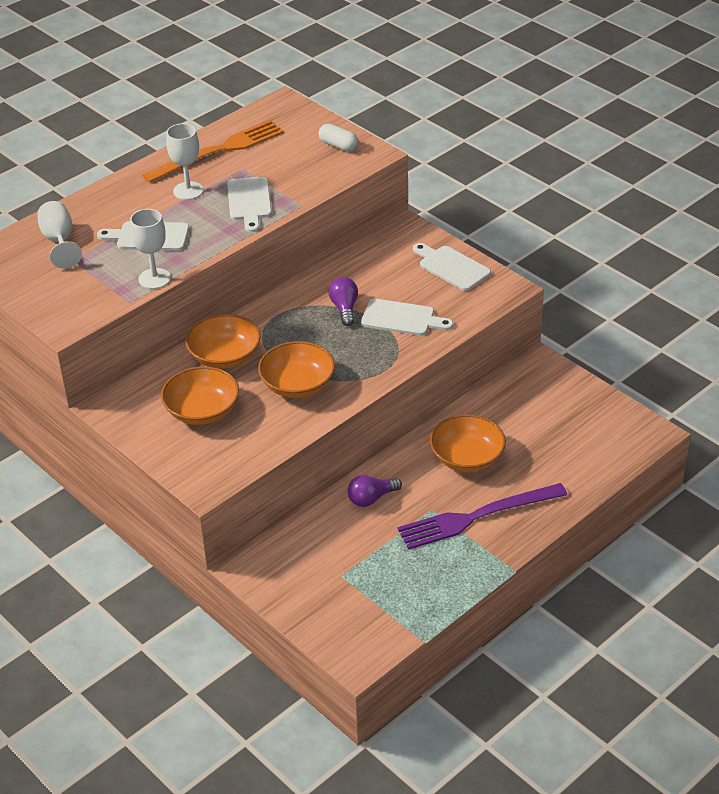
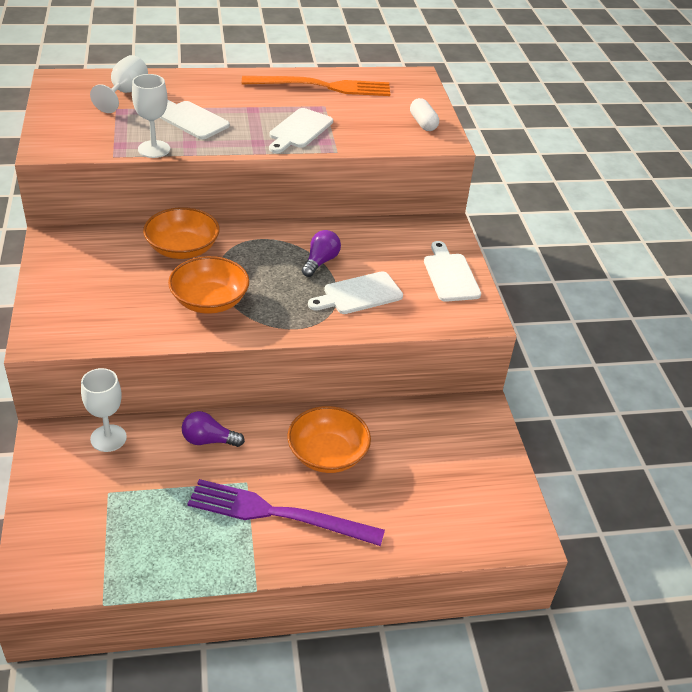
camera: 30 degrees right, 0 degrees up
orange bowl [161,366,239,425] -> none
white goblet [166,123,203,200] -> white goblet moved to [81,368,127,452]
white cutting board [361,299,453,336] -> white cutting board turned 105 degrees clockwise [308,271,403,314]

